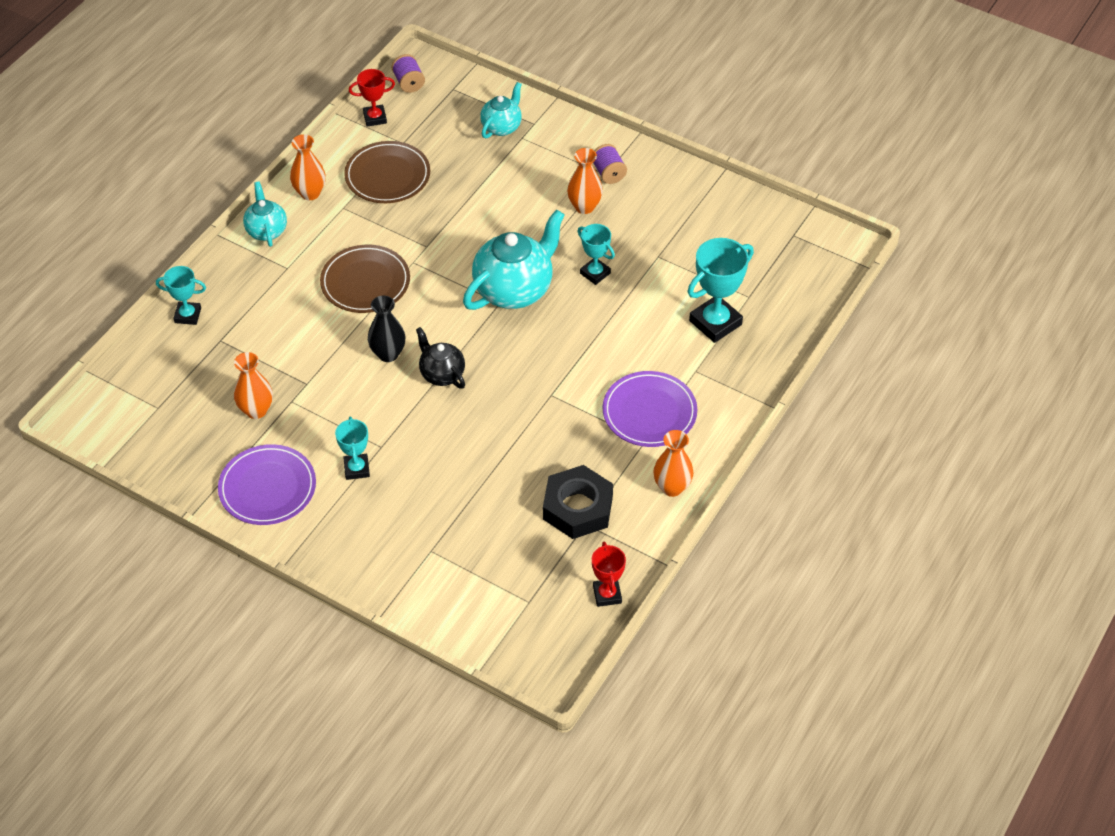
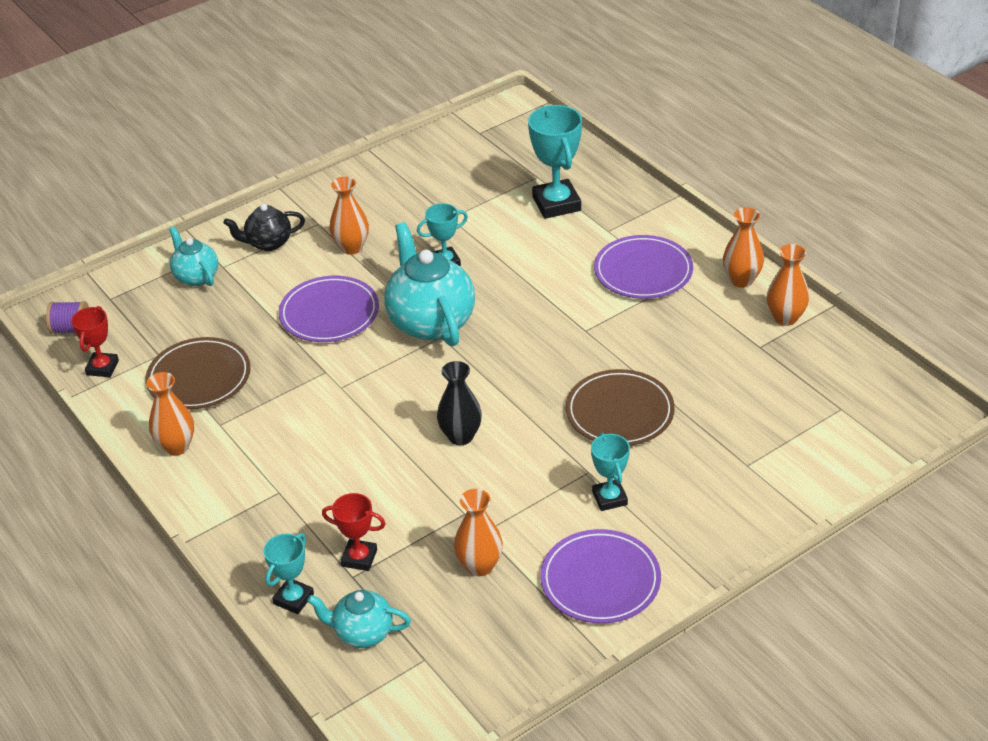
camera: 65 degrees left, 10 degrees down
turquoise teapot [243,182,287,247] -> turquoise teapot moved to [307,590,411,648]
brown plate [320,245,410,313] -> brown plate moved to [566,369,675,446]
turquoise trophy [335,417,370,480] -> turquoise trophy turned 60 degrees clockwise [591,433,630,511]
black teapot [416,327,465,389] -> black teapot moved to [223,204,305,251]
black nut [543,465,613,539] -> none
red trophy [592,542,626,607] -> red trophy moved to [322,493,386,571]
purple spool [593,144,627,184] -> none
none -> purple plate [279,276,379,342]
none -> orange vase [767,244,809,326]

